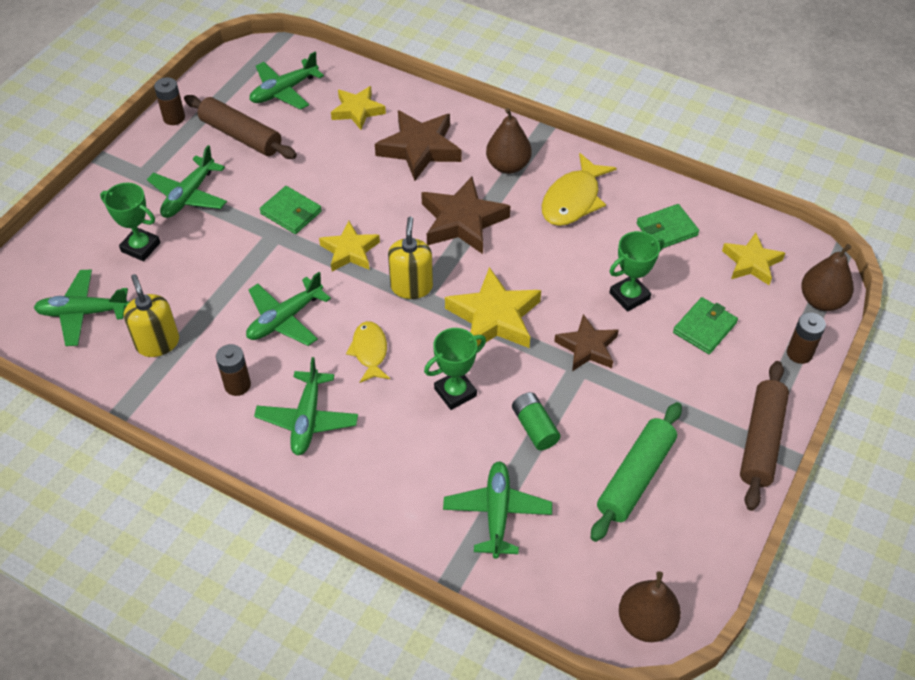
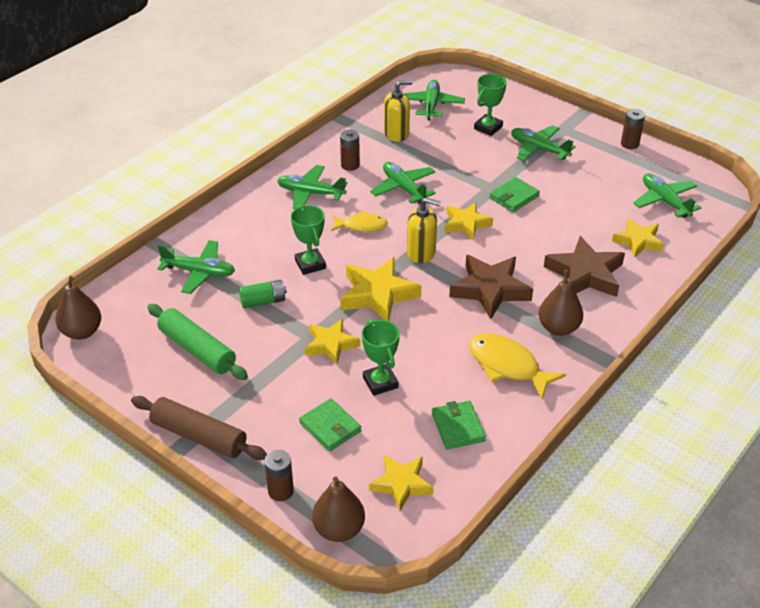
camera: 100 degrees right, 10 degrees down
brown rolling pin [184,95,297,159] -> none
brown star [554,314,619,371] -> yellow star [305,319,360,365]

